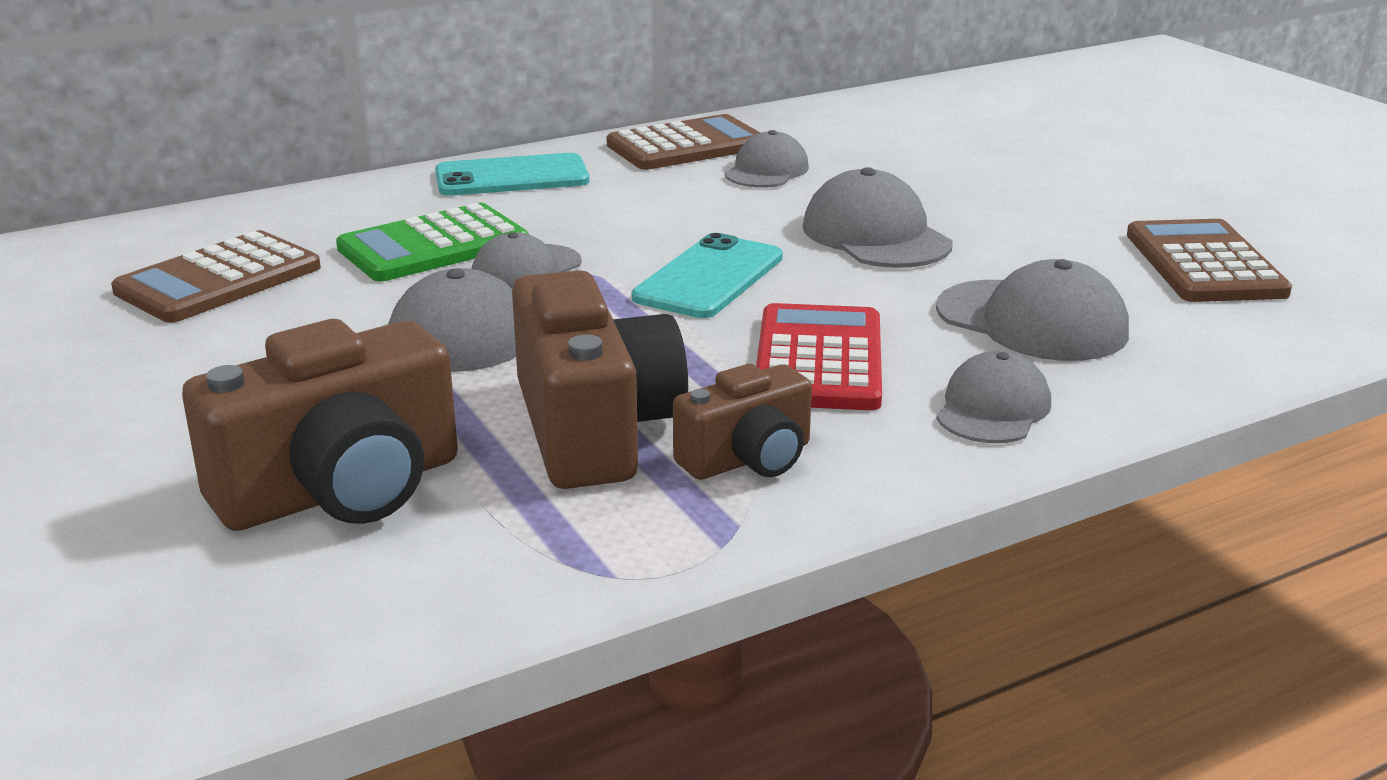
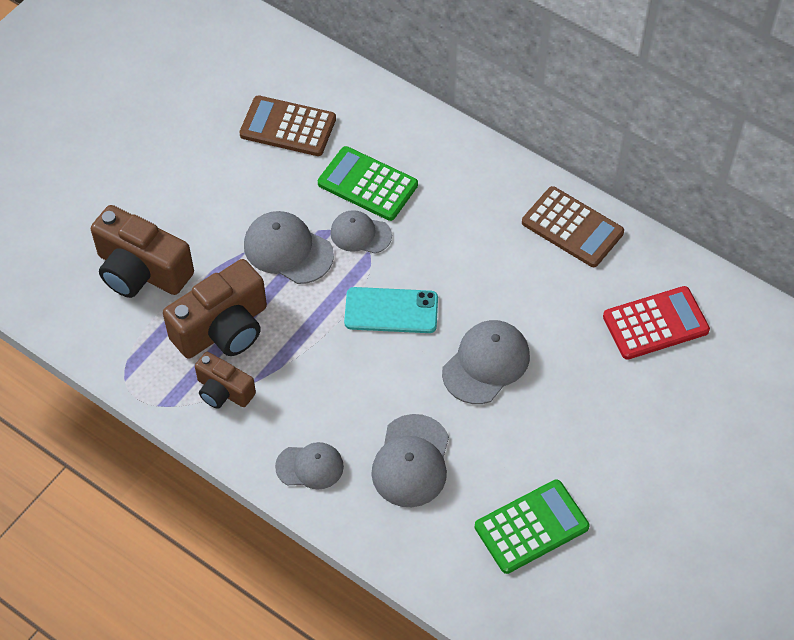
camera: 65 degrees right, 30 degrees up
turquoise phone [435,153,589,196] -> none
grey cap [725,130,809,188] -> none
red calculator [756,303,882,410] -> red calculator moved to [603,286,710,360]
brown calculator [1127,219,1292,302] -> green calculator [475,479,590,574]

